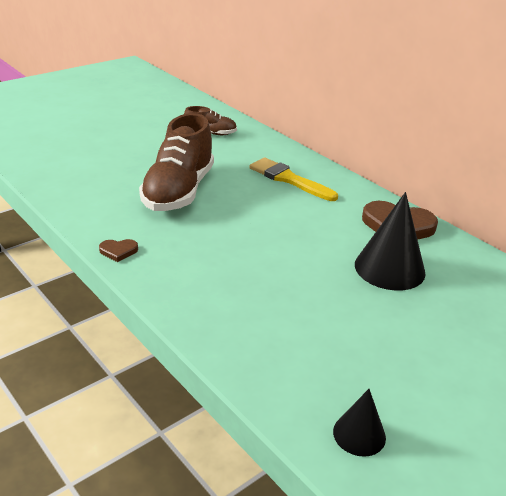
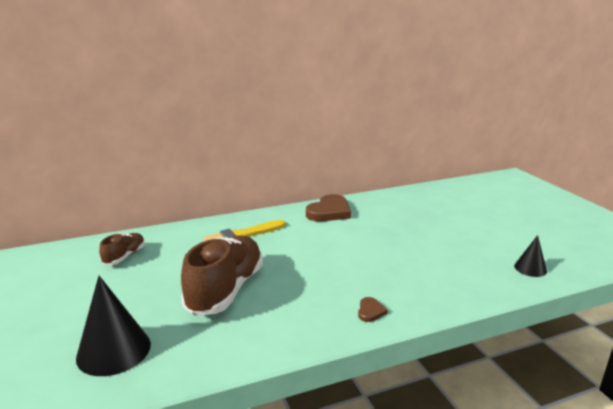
camera: 70 degrees left, 10 degrees down
brown heart [99,239,138,262] -> brown heart moved to [358,297,388,322]
brown shoe [139,113,214,211] -> brown shoe turned 105 degrees counterclockwise [181,235,263,316]
black cone [355,192,425,291] -> black cone moved to [76,276,151,376]

